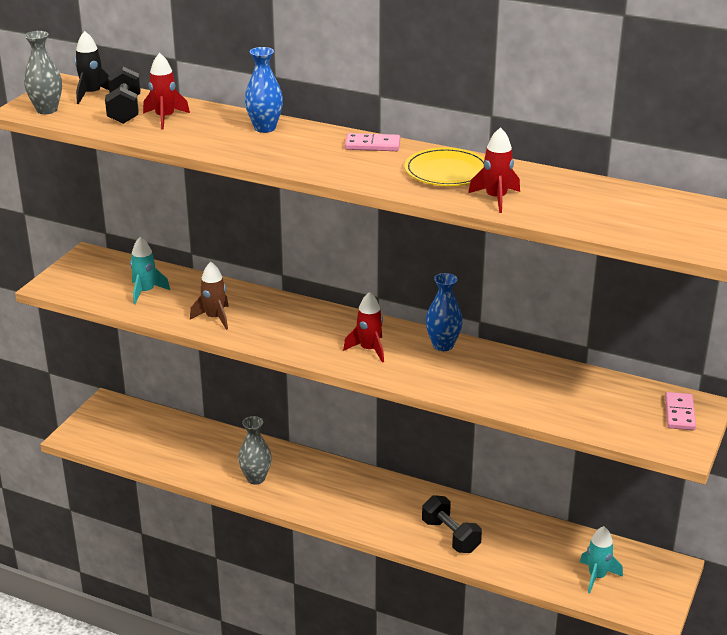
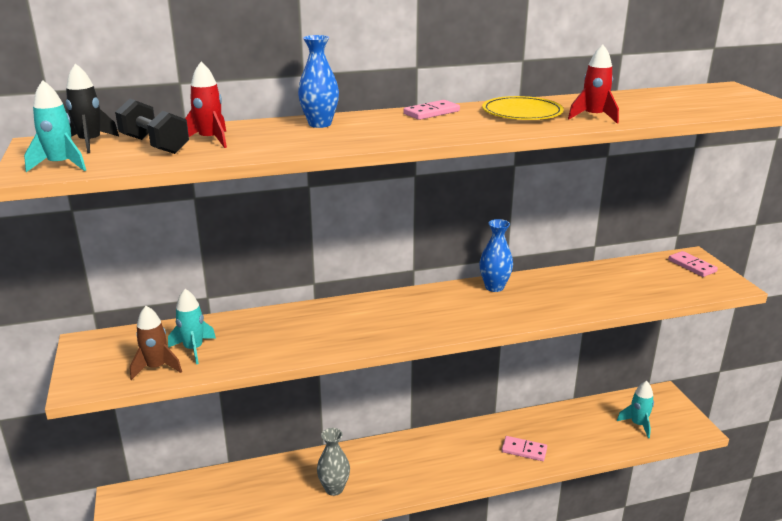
camera: 40 degrees left, 5 degrees down
grey vase [24,31,62,114] -> turquoise rocket [24,80,86,172]
brown rocket [190,262,229,330] -> brown rocket moved to [130,306,182,380]
red rocket [343,292,384,363] -> none
black dumbbell [422,495,482,553] -> pink domino [502,436,547,461]

